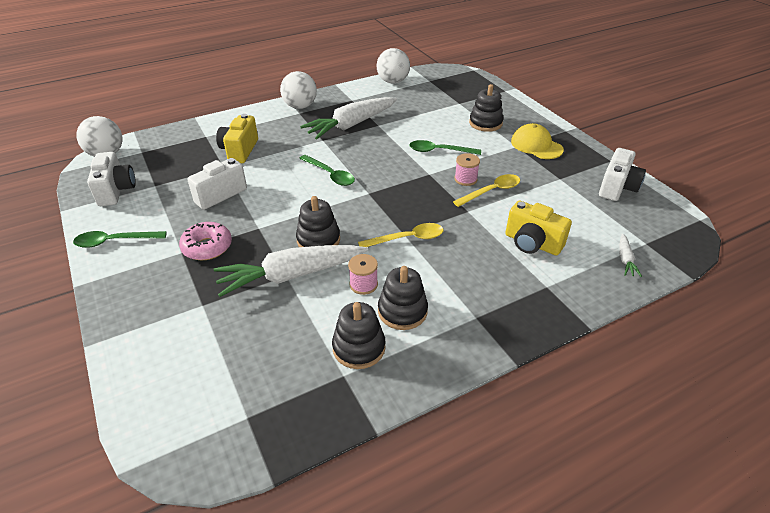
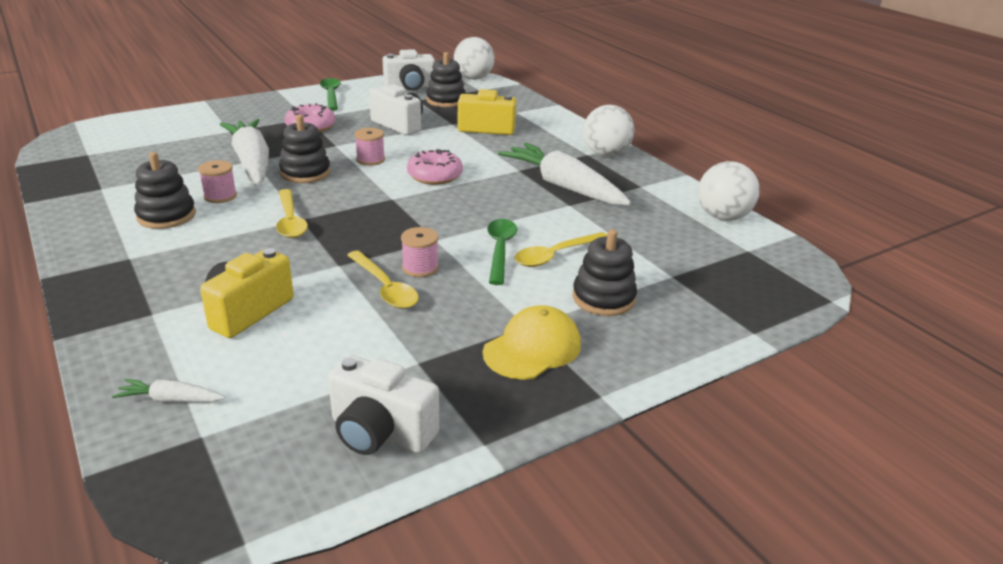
camera: 85 degrees right, 10 degrees down
green spoon [299,155,355,186] -> pink donut [407,149,463,185]
black stacking toy [332,302,386,369] -> black stacking toy moved to [426,52,466,107]
none -> pink spool [355,128,385,166]
none -> yellow spoon [515,232,607,267]

